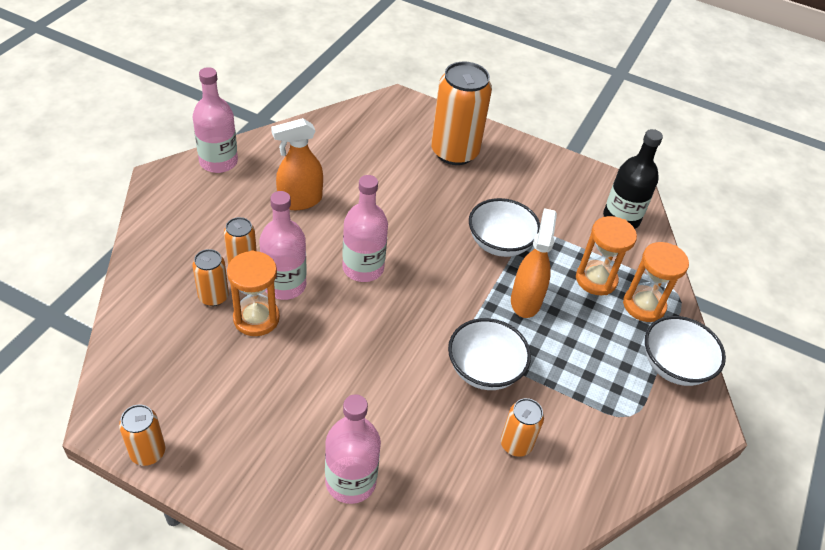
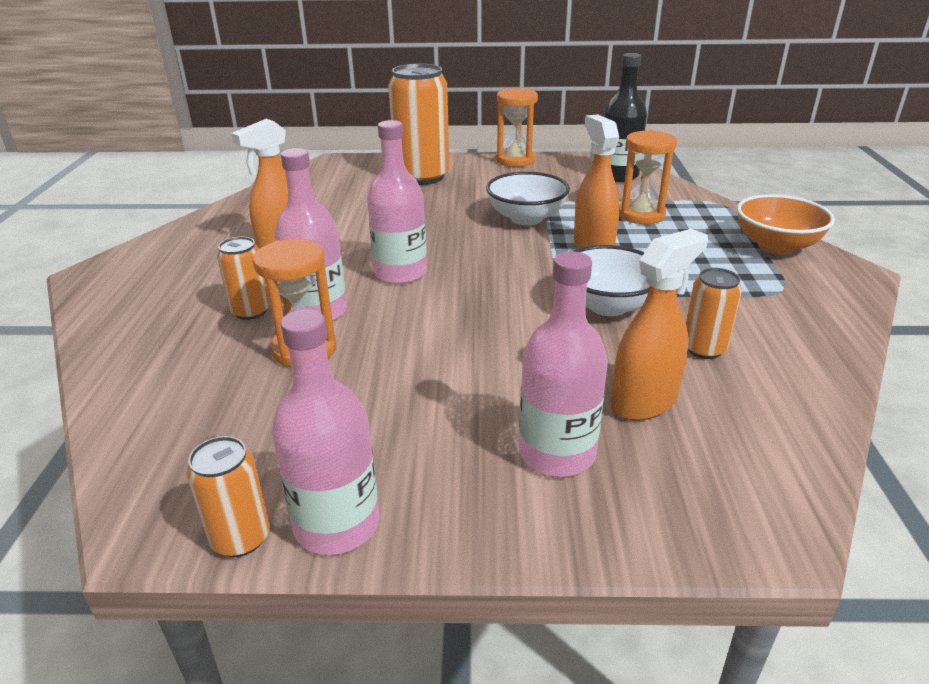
camera: 20 degrees left, 15 degrees down
pink bottle [193,67,238,173] -> pink bottle moved to [272,309,379,555]
orange can [193,249,229,306] -> none
orange hourglass [623,242,689,322] -> orange hourglass moved to [496,88,538,167]
white bowl [645,316,726,386] -> orange bowl [737,194,835,254]
none -> orange spray bottle [611,229,708,421]

